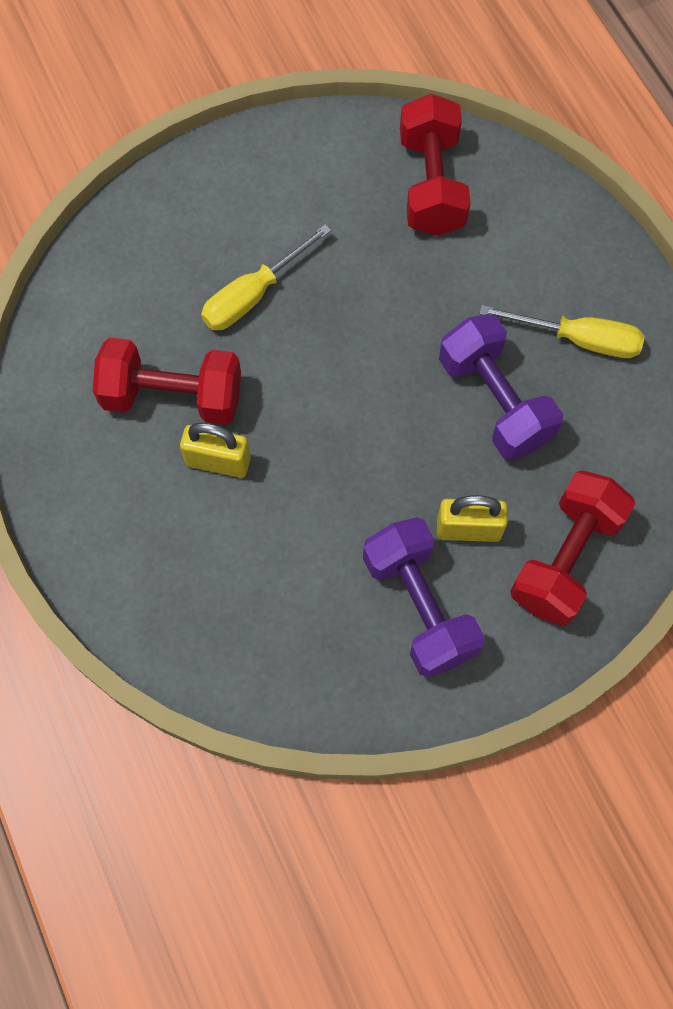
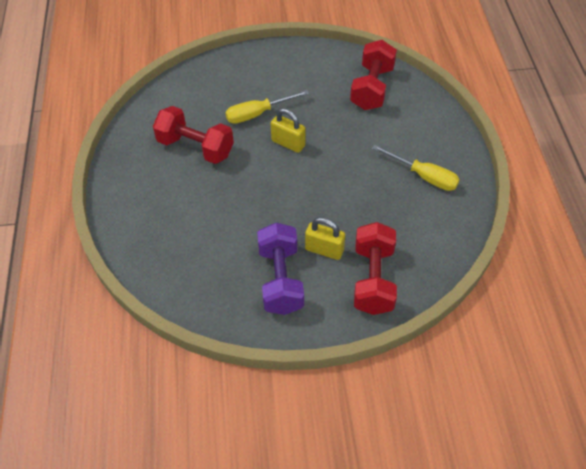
camera: 20 degrees right, 15 degrees down
yellow padlock [180,423,251,478] -> yellow padlock moved to [271,108,306,153]
purple dumbbell [439,314,563,460] -> none
red dumbbell [510,470,635,626] -> red dumbbell turned 45 degrees counterclockwise [354,222,397,315]

